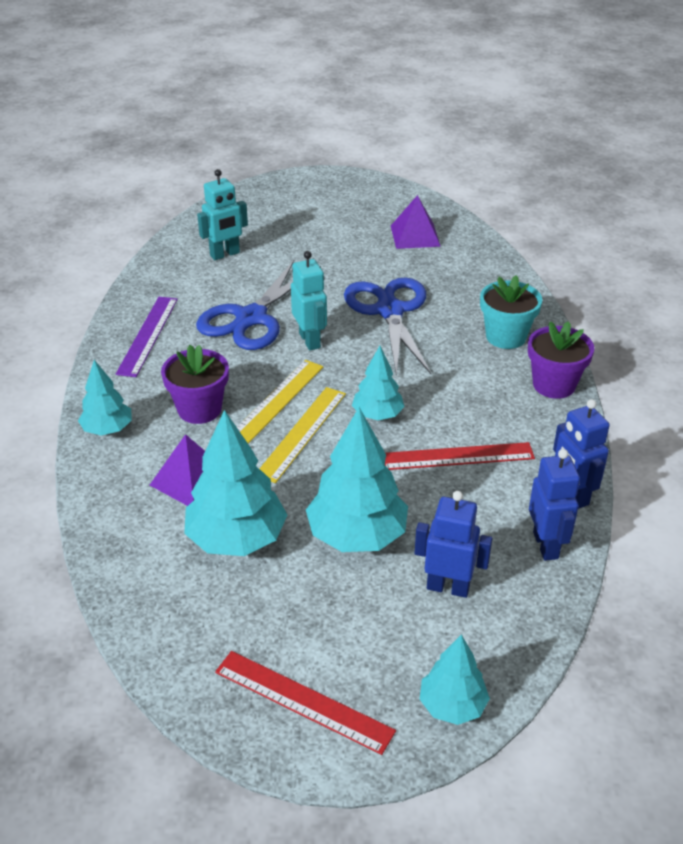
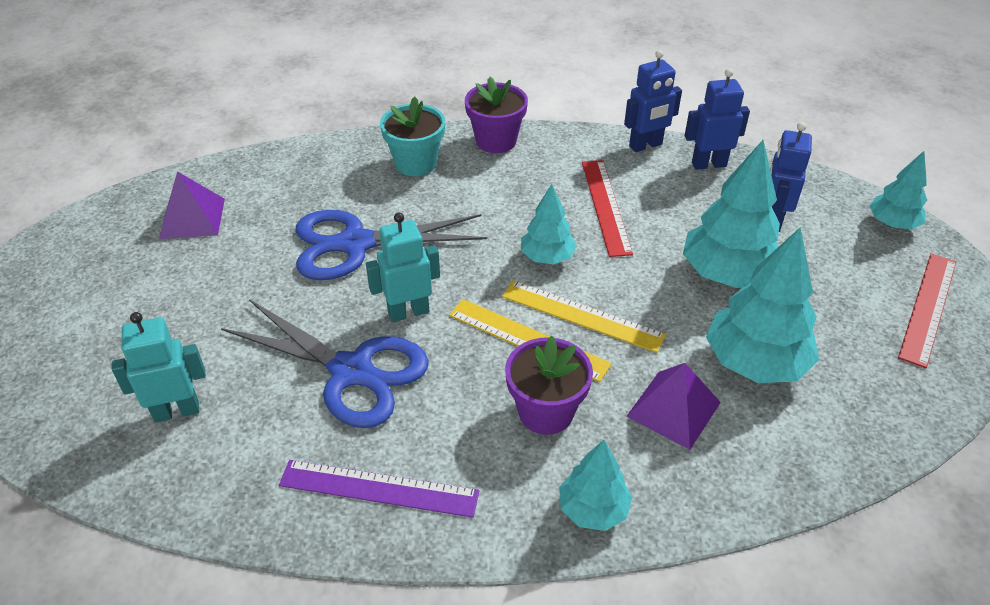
camera: 90 degrees left, 5 degrees up
turquoise robot [197,169,248,260] -> turquoise robot turned 75 degrees counterclockwise [112,312,206,423]

